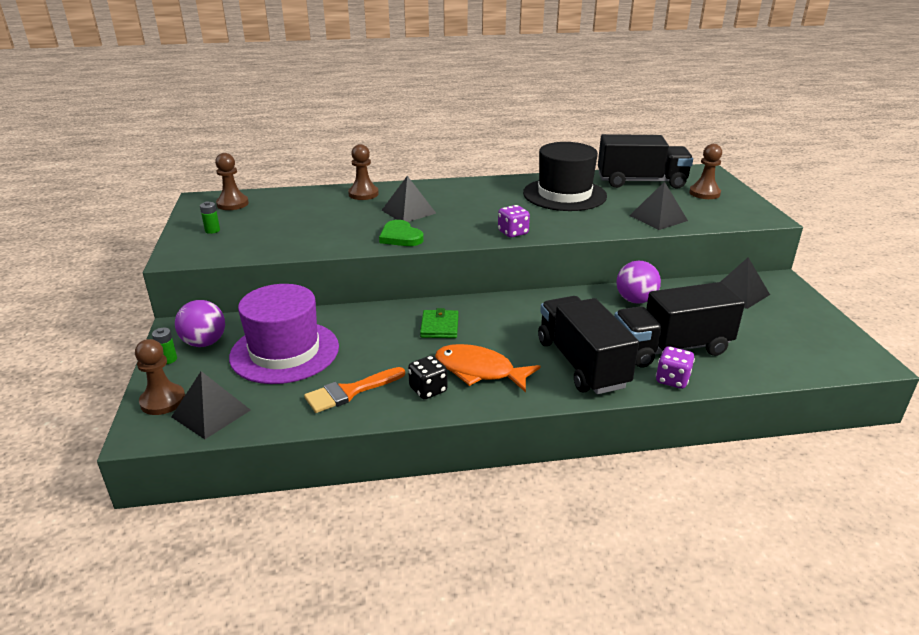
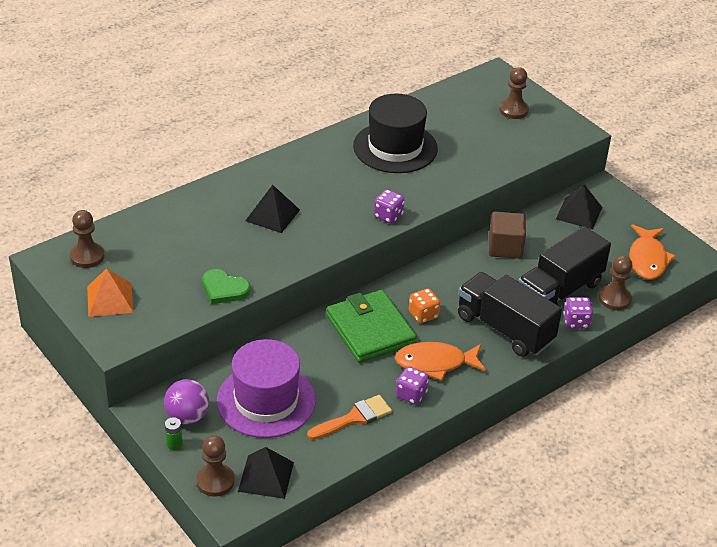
camera: 30 degrees left, 10 degrees up
green battery [200,201,220,234] -> orange pyramid [87,268,134,317]
orange brush [304,367,405,413] -> orange brush turned 150 degrees counterclockwise [307,395,392,440]
brown pawn [348,144,379,200] -> brown pawn moved to [599,255,632,310]
green heart [379,220,424,246] -> green heart moved to [202,269,250,304]
black dice [408,356,447,399] -> purple dice [396,367,429,405]
green wallet [420,308,458,338] -> green wallet [326,290,417,363], size x1.95
black truck [598,134,693,189] -> none
purple ball [616,261,661,304] -> brown cube [489,212,526,259]
black pyramid [630,181,688,230] -> none
none -> orange dice [409,288,440,323]
none -> orange fish [629,224,676,280]

